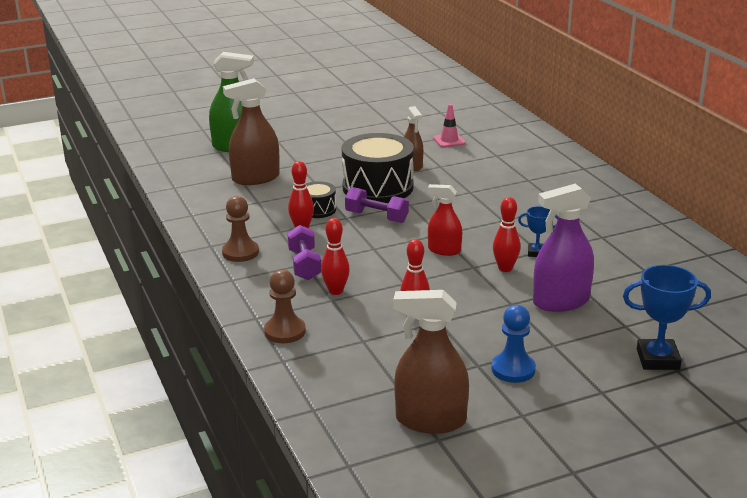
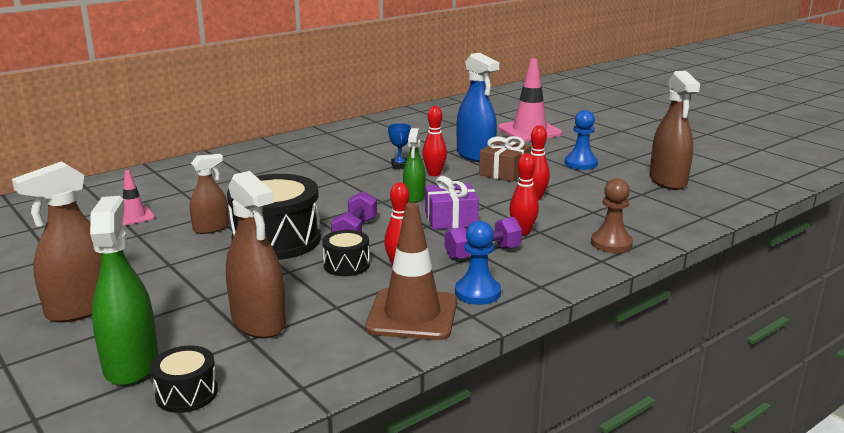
camera: 105 degrees left, 5 degrees down
brown pawn [222,196,259,262] -> blue pawn [455,221,501,305]
red spray bottle [428,184,462,256] -> green spray bottle [403,128,426,203]
purple spray bottle [533,183,594,312] -> blue spray bottle [457,53,499,162]
blue trophy [623,265,711,370] -> pink traffic cone [498,58,562,142]
none -> brown spray bottle [12,161,101,322]
none -> black drum [150,345,218,413]
none -> brown traffic cone [365,202,457,340]
none -> purple gift [425,176,479,230]
none -> brown gift [479,136,531,182]

